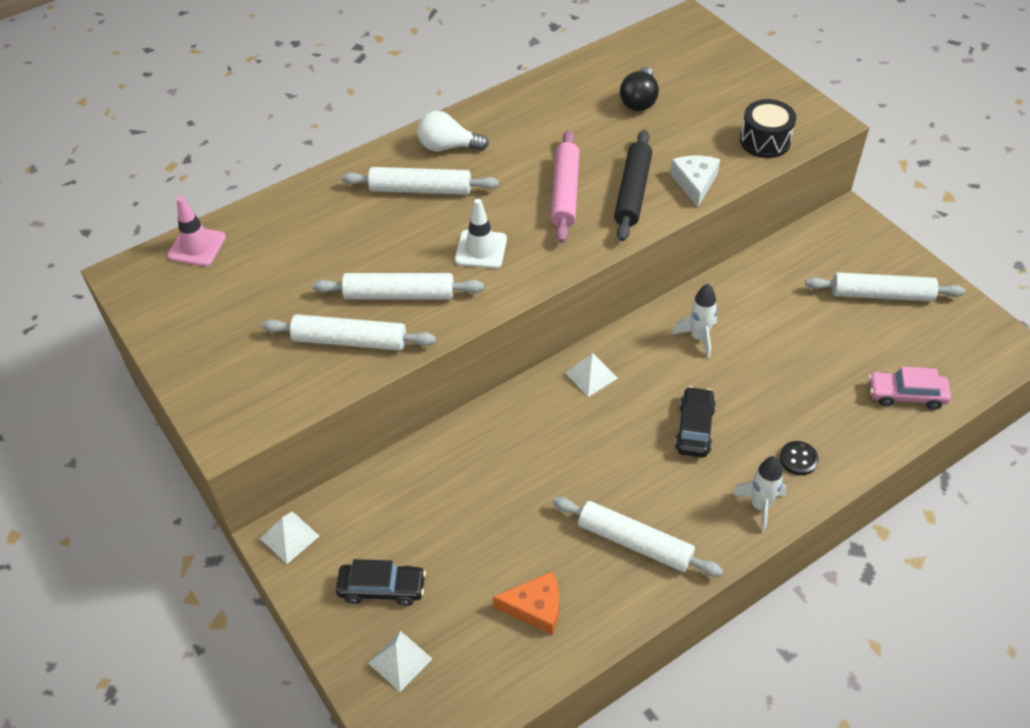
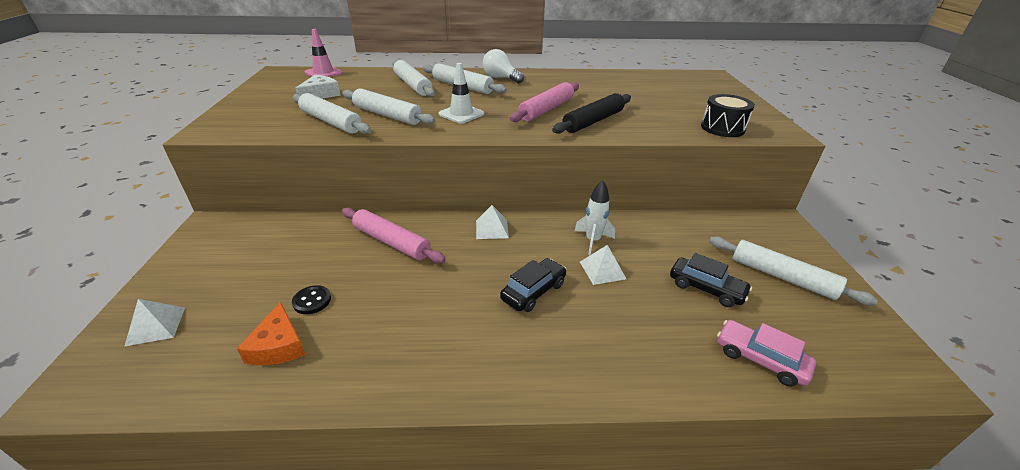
camera: 30 degrees right, 15 degrees down
white pyramid [260,511,319,564] -> white pyramid moved to [580,245,626,285]
black car [336,559,426,606] -> black car moved to [670,253,752,307]
orange cheese [493,571,559,635] -> orange cheese turned 45 degrees clockwise [237,302,306,365]
white rolling pin [553,497,723,577] -> white rolling pin moved to [392,60,435,97]
black light bulb [620,67,659,111] -> none
white cheese [670,156,720,207] -> white cheese moved to [295,75,341,98]
white rocket [732,456,787,533] -> none
black button [780,441,819,475] -> black button moved to [292,285,331,314]
none -> pink rolling pin [342,207,446,263]

